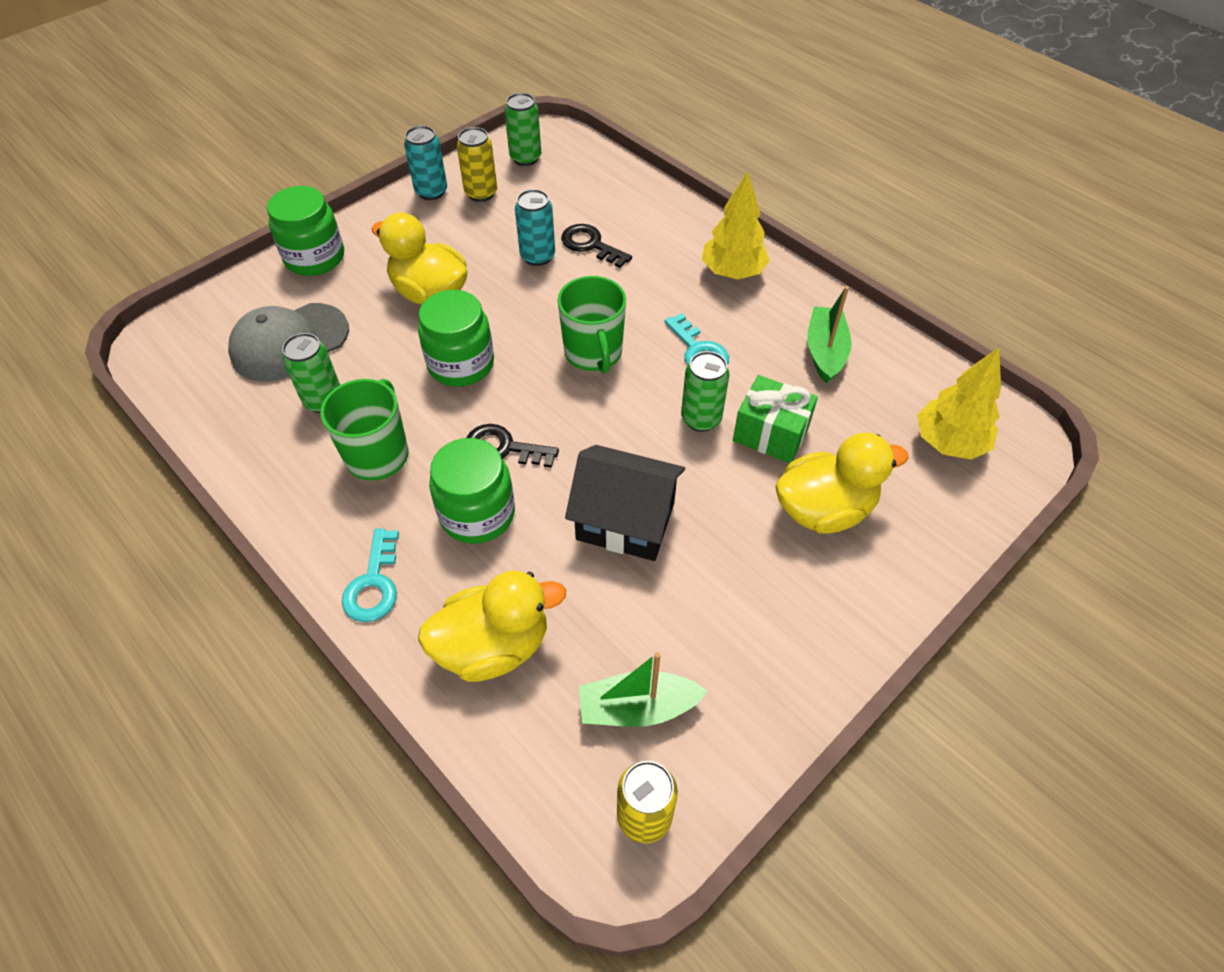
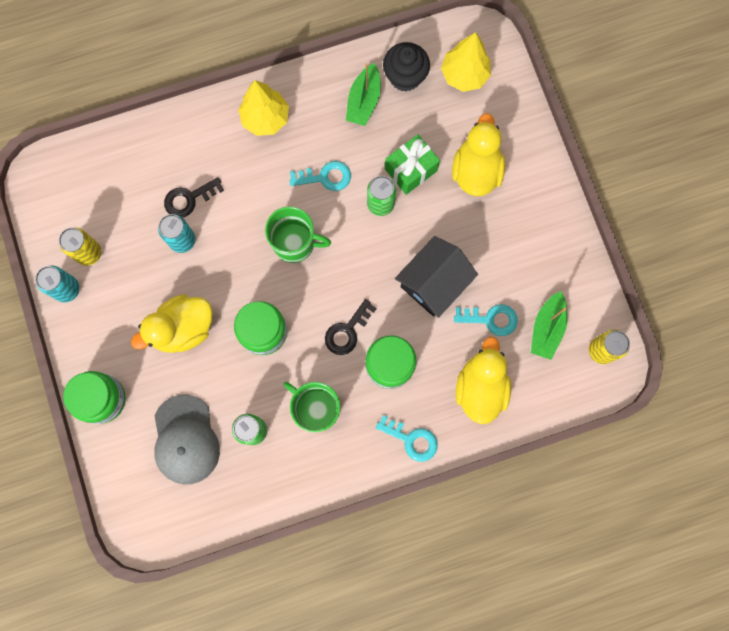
camera: 65 degrees left, 25 degrees up
green can [504,93,541,166] -> none
green boat [807,286,852,384] -> green boat turned 105 degrees counterclockwise [346,63,381,126]
none -> black cupcake [383,42,430,92]
none -> turquoise key [454,304,518,336]

